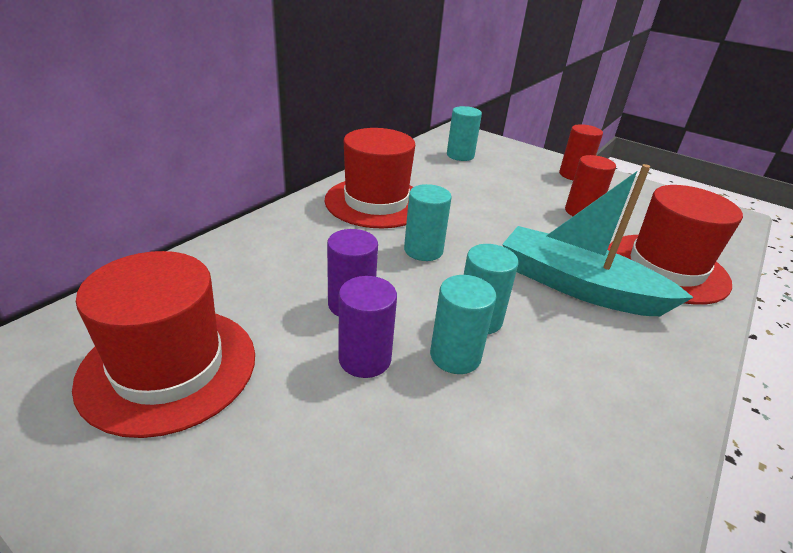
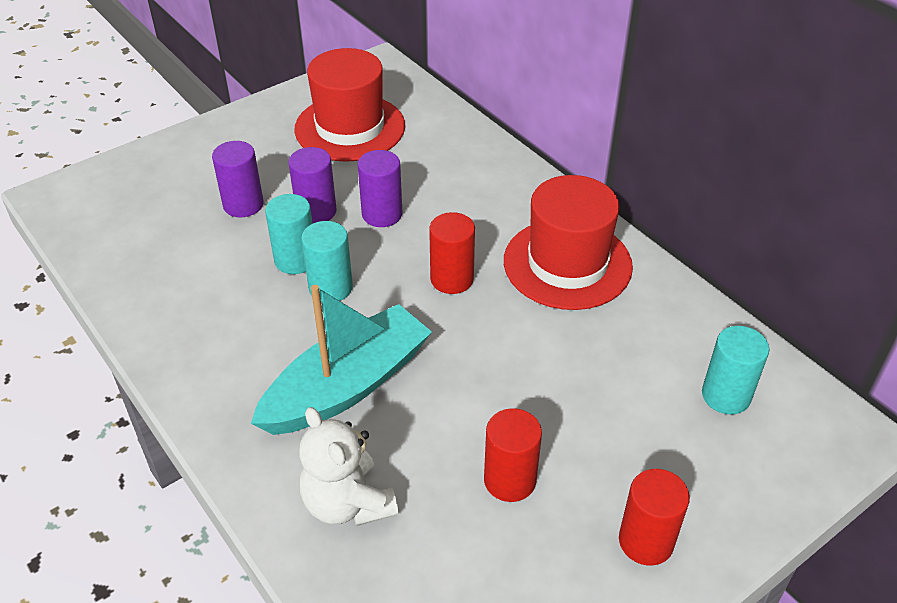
camera: 110 degrees right, 10 degrees up
turquoise cylinder [404,184,452,261] -> red cylinder [429,212,475,294]
red hat [608,185,743,305] -> white teddy bear [299,407,398,526]
none -> purple cylinder [212,141,263,217]

